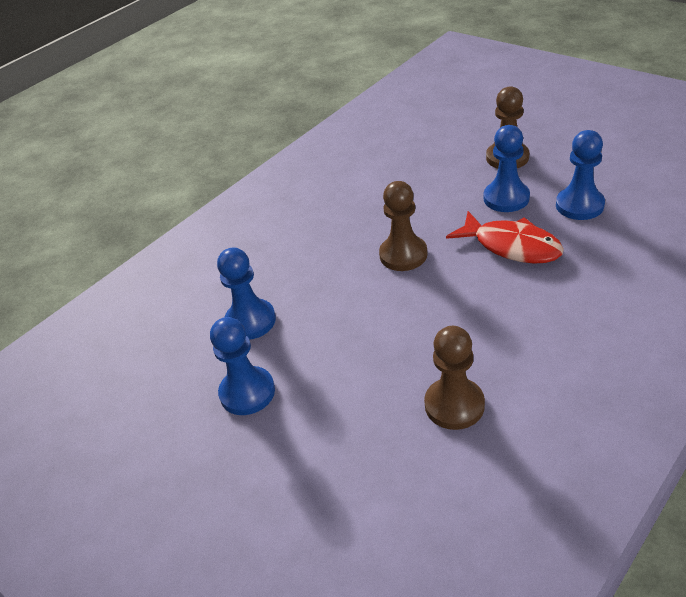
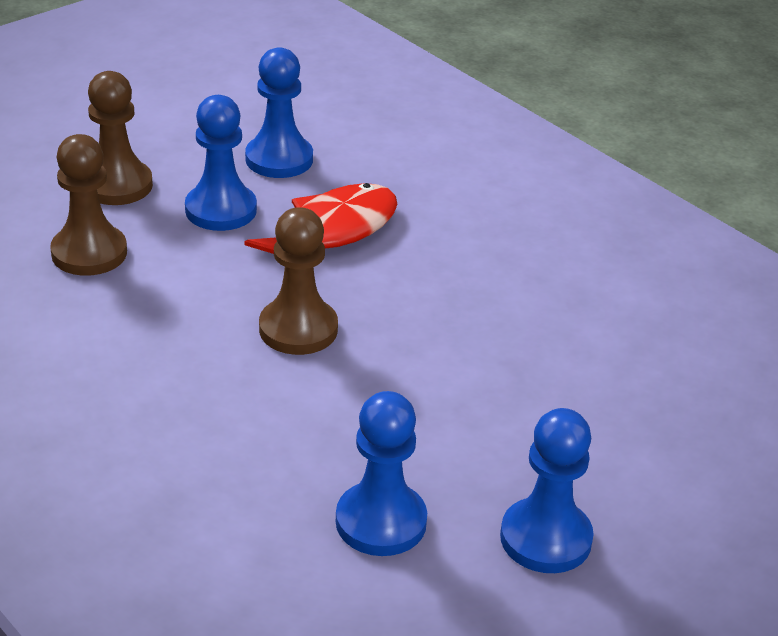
camera: 90 degrees left, 5 degrees down
brown pawn [424,326,485,430] -> brown pawn moved to [50,134,127,276]

